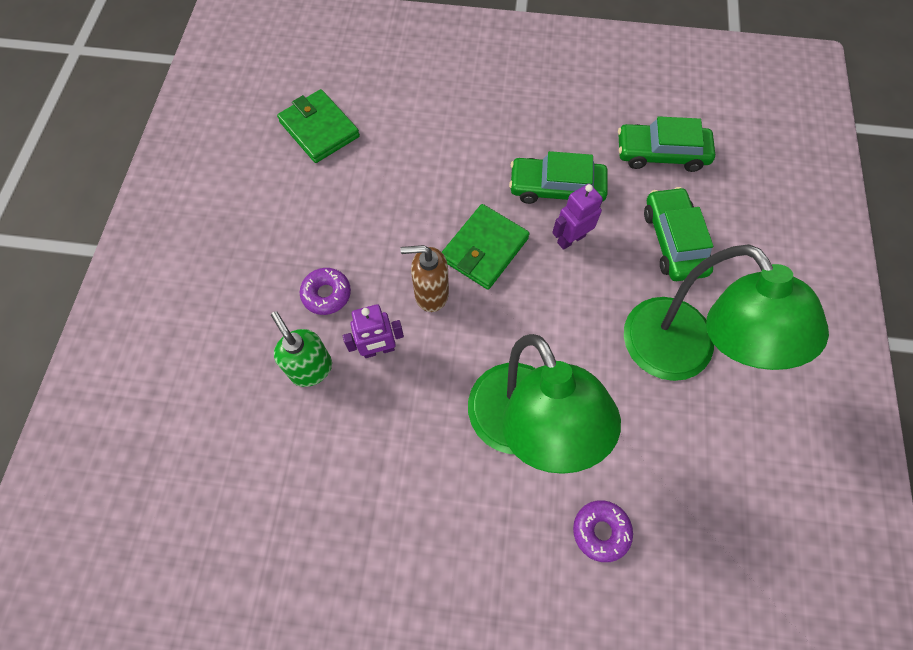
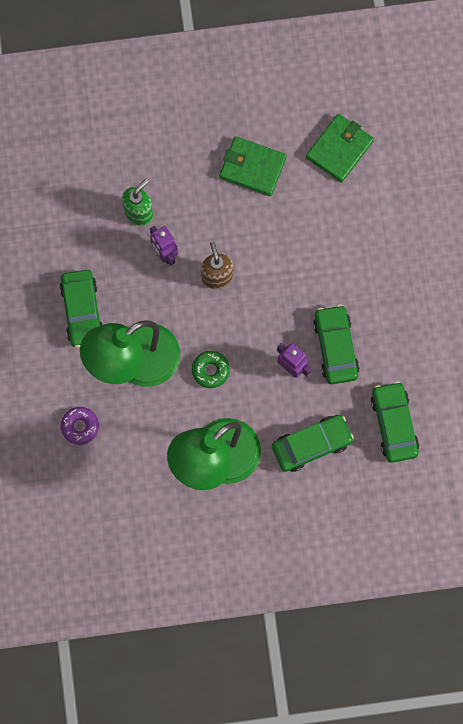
camera: 75 degrees right, 10 degrees up
purple donut [300,268,351,315] -> none
green wallet [442,204,530,290] -> green wallet moved to [219,136,287,196]
none -> green car [59,270,102,348]
none -> green donut [192,351,230,388]

